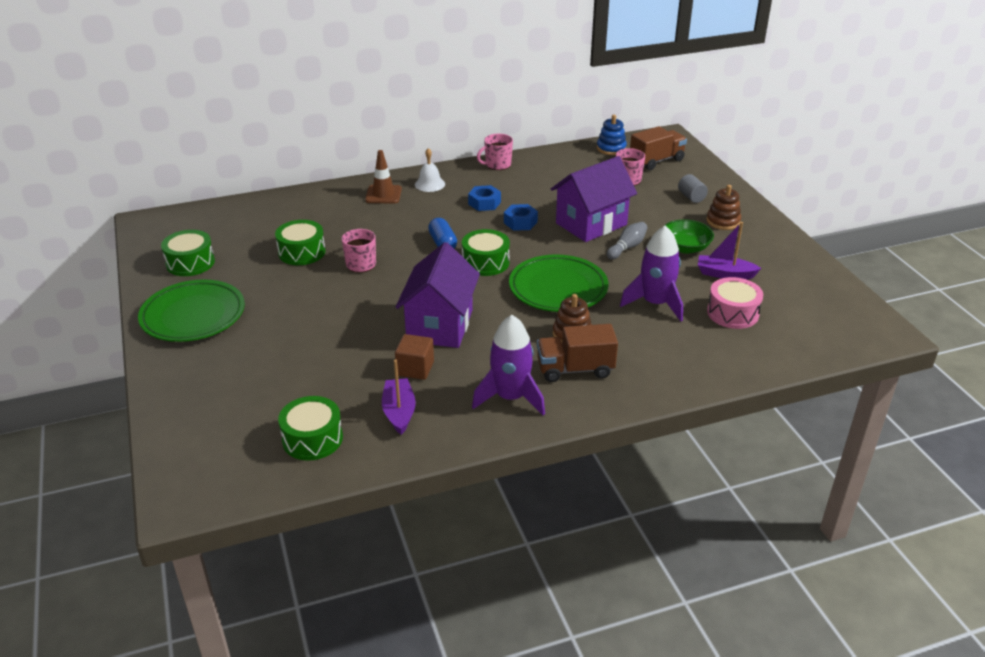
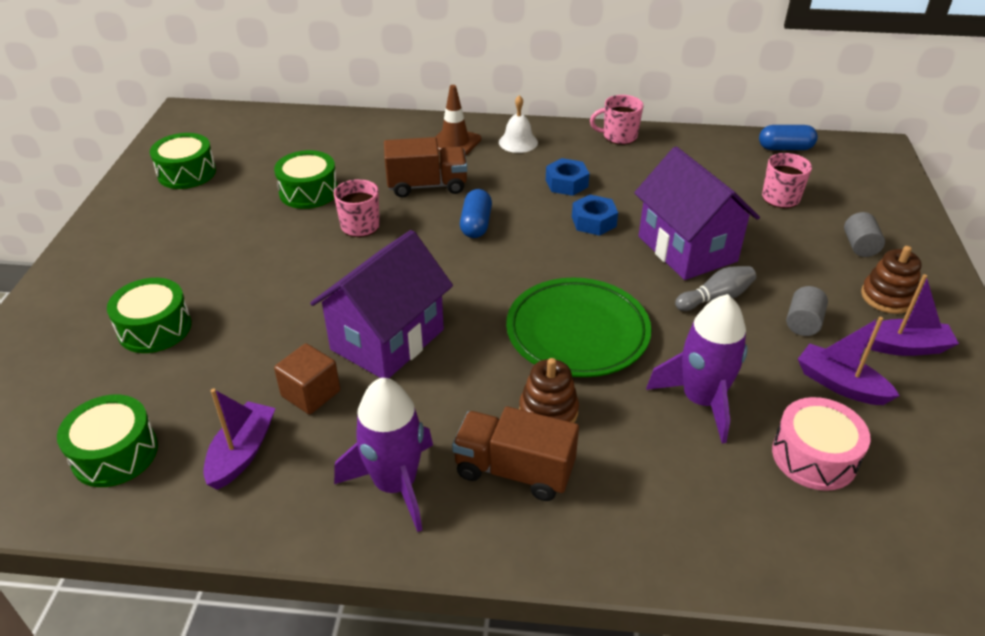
camera: 25 degrees right, 5 degrees up
green plate [138,280,245,342] -> none
green drum [462,229,510,276] -> green drum moved to [107,278,192,353]
purple house [551,156,637,242] -> purple house turned 75 degrees clockwise [634,147,760,280]
blue stacking toy [597,115,627,155] -> blue capsule [759,125,818,150]
brown truck [630,126,687,170] -> brown truck moved to [384,137,467,197]
green bowl [664,219,714,254] -> grey cylinder [786,286,828,336]
none -> purple boat [865,274,959,356]

